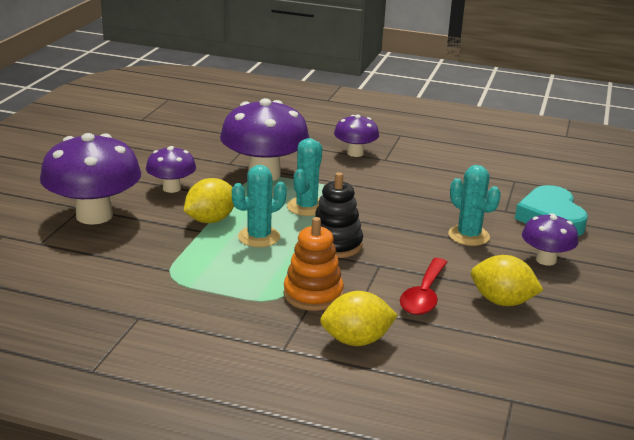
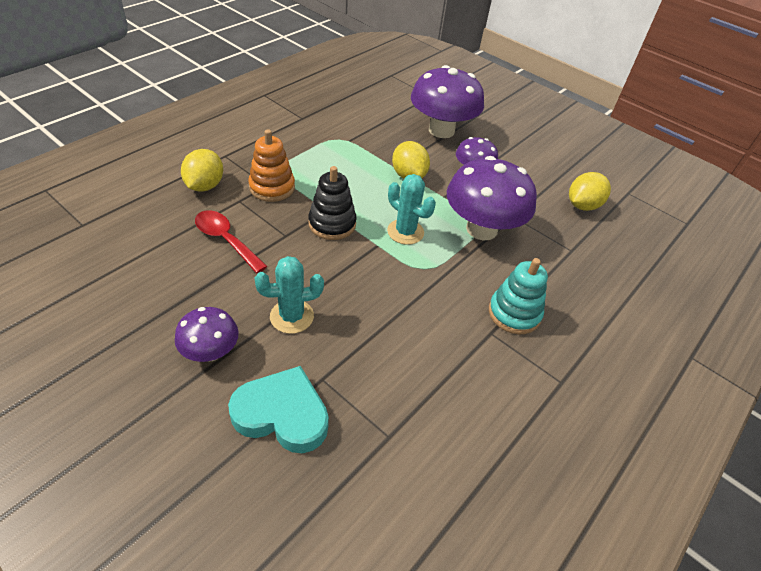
camera: 110 degrees right, 20 degrees up
turquoise cactus [232,165,287,247] -> none
purple mushroom [334,115,379,157] -> turquoise stacking toy [489,258,548,334]
yellow lemon [471,255,543,306] -> yellow lemon moved to [569,172,611,211]

